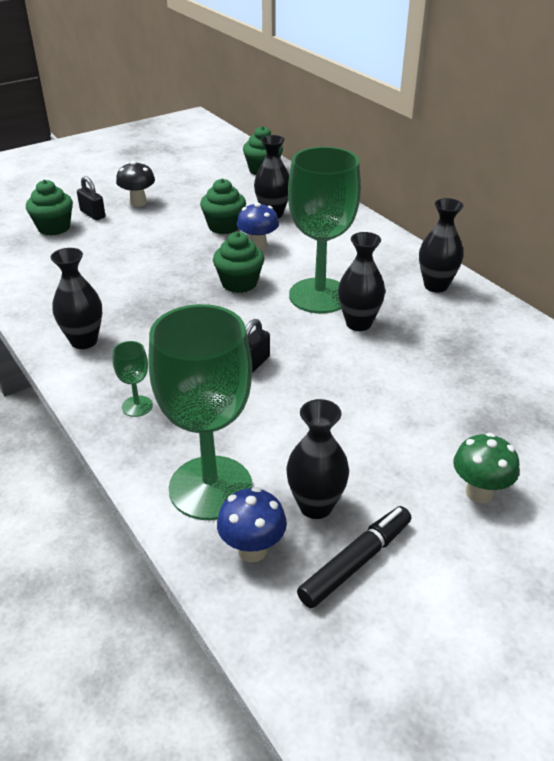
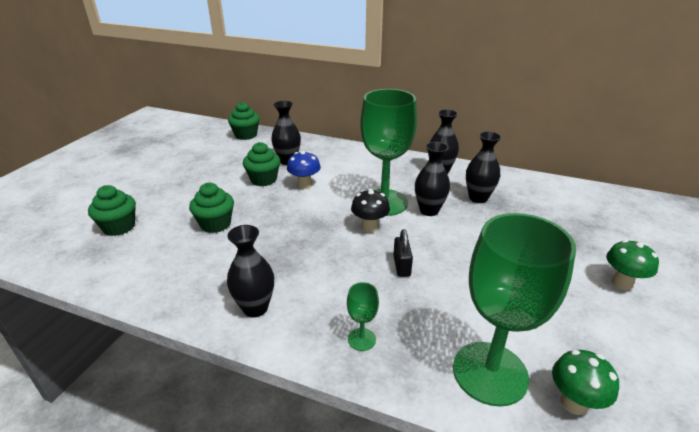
camera: 35 degrees left, 5 degrees down
black padlock [77,176,105,220] -> none
black mushroom [116,161,155,207] -> black mushroom moved to [351,189,390,233]
green cupcake [213,232,264,293] -> green cupcake moved to [189,183,234,233]
blue mushroom [217,487,287,562] -> green mushroom [552,350,619,415]
black vase [286,399,349,519] -> black vase moved to [466,131,502,203]
black marker [297,506,411,608] -> none

